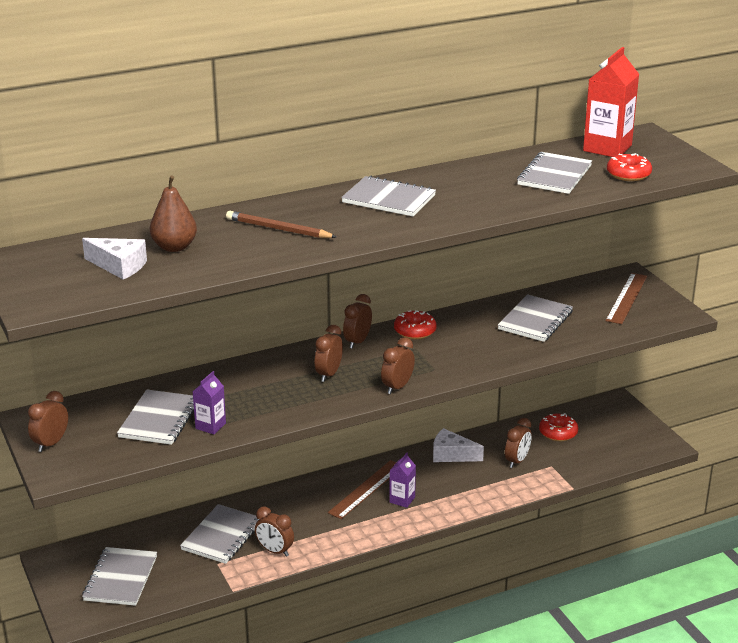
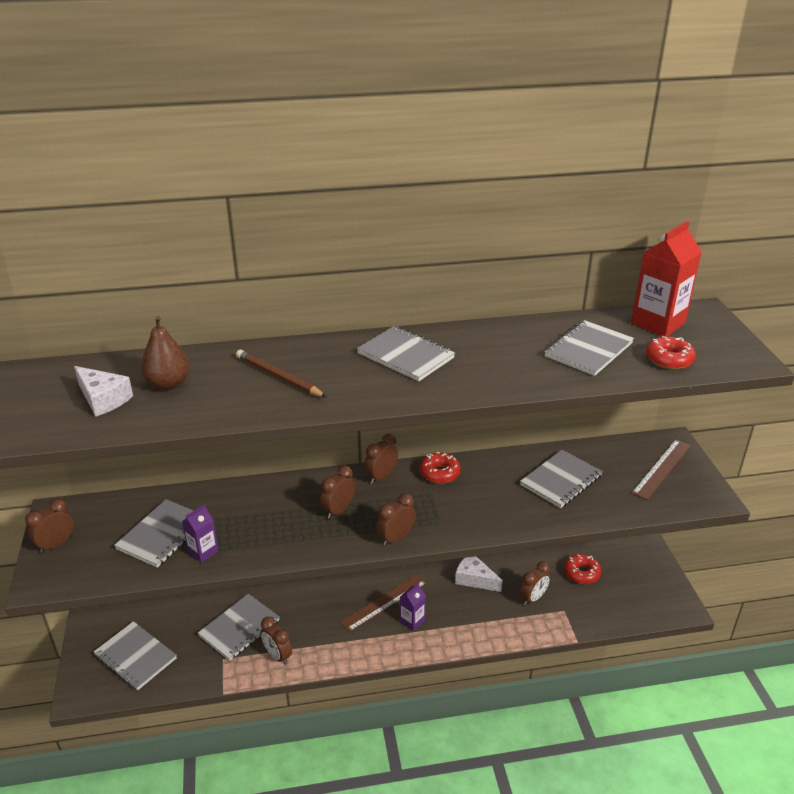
camera: 15 degrees right, 5 degrees up
grey notebook [82,547,157,606] -> grey notebook turned 75 degrees counterclockwise [94,621,177,690]

